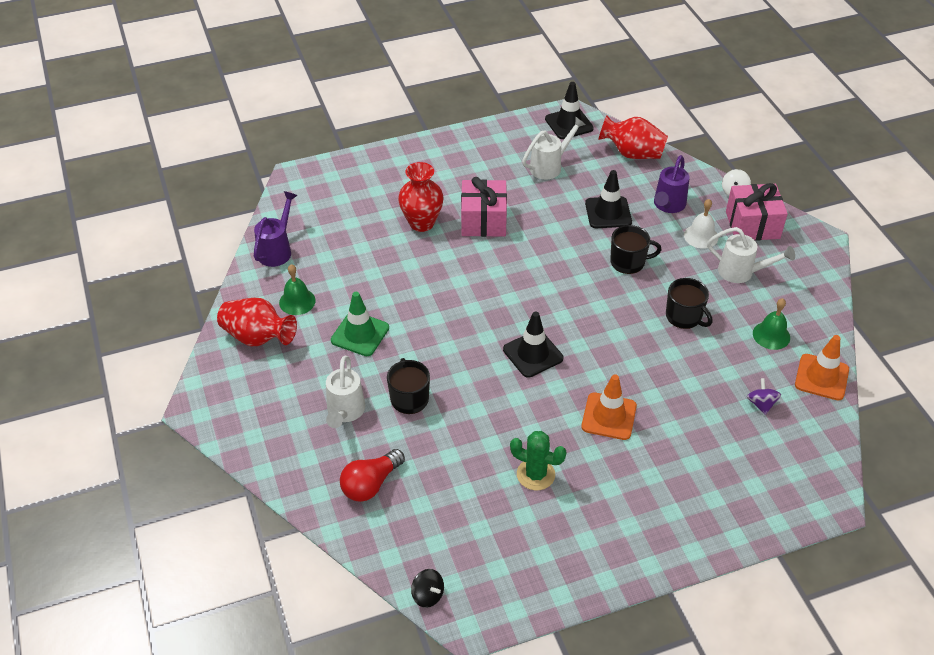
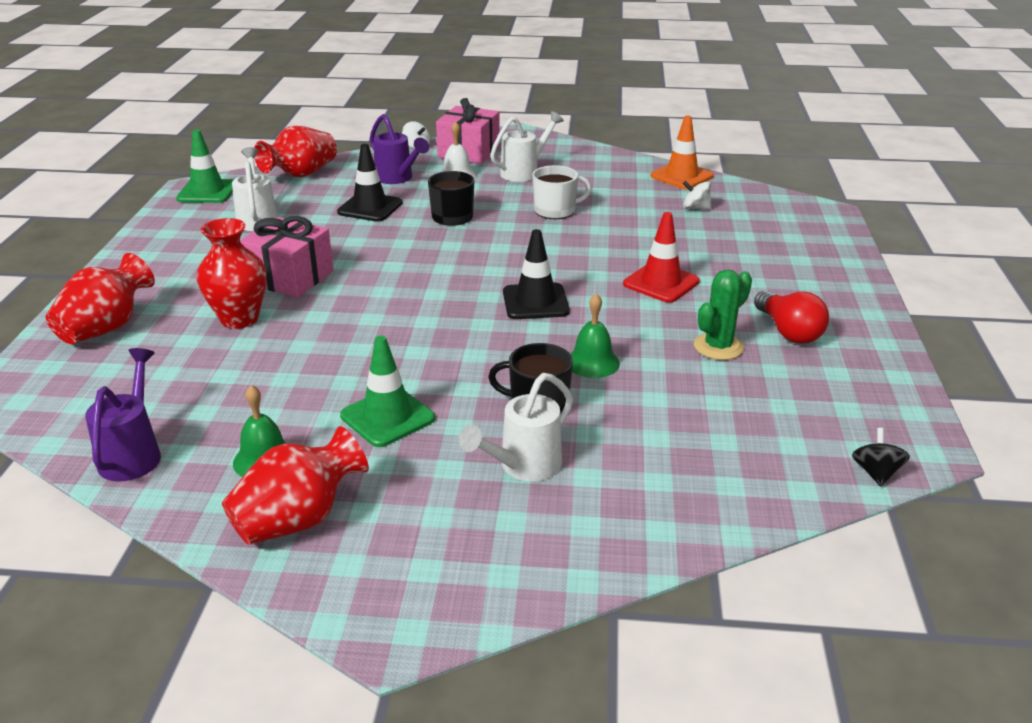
camera: 65 degrees left, 15 degrees down
purple watering can [254,191,298,267] -> purple watering can turned 45 degrees clockwise [85,348,161,481]
white watering can [326,356,365,428] -> white watering can turned 105 degrees clockwise [458,373,573,481]
red light bulb [340,449,405,502] -> red light bulb moved to [754,291,829,344]
black spinning top [411,569,444,608] -> black spinning top turned 60 degrees counterclockwise [852,428,910,487]
black traffic cone [545,82,594,139] -> green traffic cone [176,129,234,203]
orange traffic cone [581,374,637,440] -> red traffic cone [623,212,700,303]
black mug [666,278,712,329] -> white mug [532,165,592,219]
purple spinning top [747,378,781,415] -> white spinning top [683,181,711,209]
green bell [753,298,790,350] -> green bell moved to [570,293,620,378]
none -> red vase [46,253,155,344]

